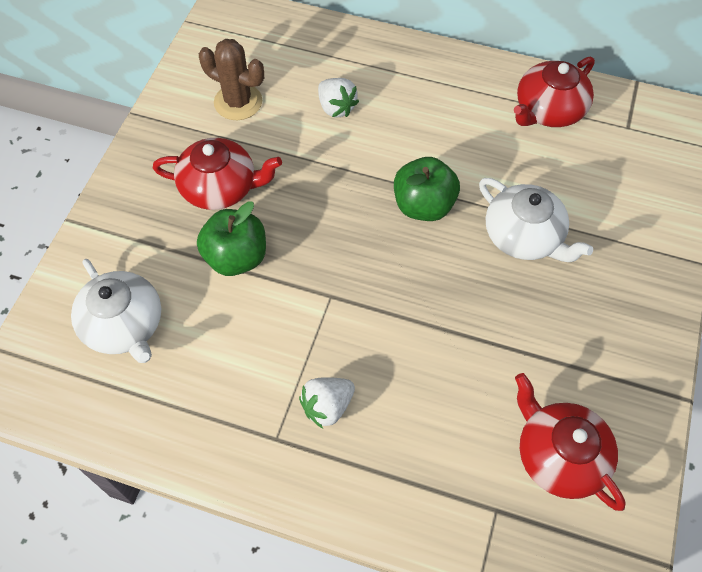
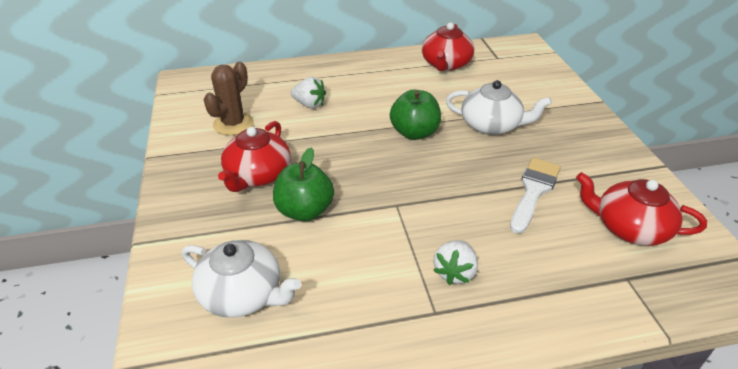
camera: 30 degrees left, 20 degrees down
red teapot [153,138,282,210] -> red teapot turned 135 degrees clockwise [218,121,291,192]
brown cactus [199,39,264,120] -> brown cactus turned 60 degrees counterclockwise [204,62,254,135]
none -> white brush [510,158,561,234]

